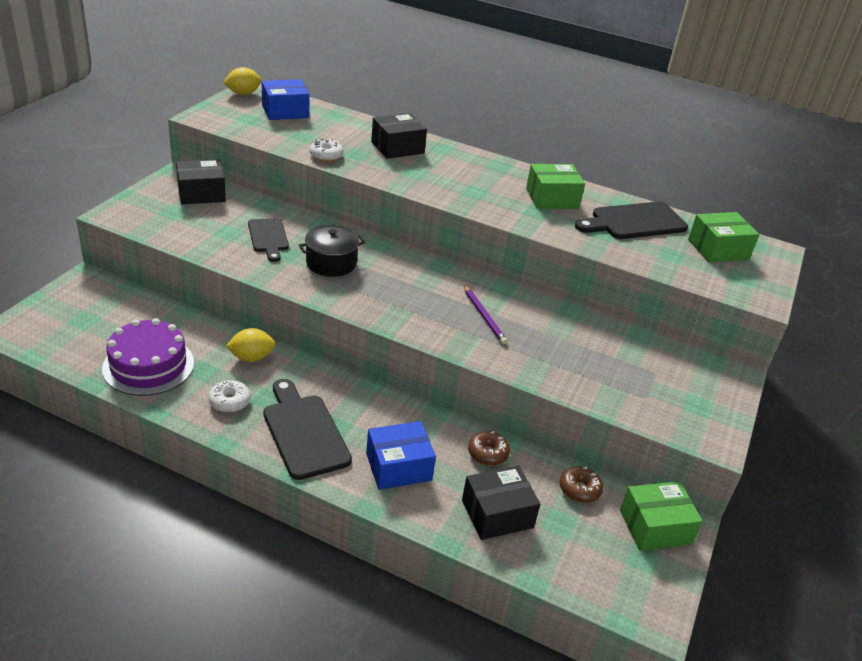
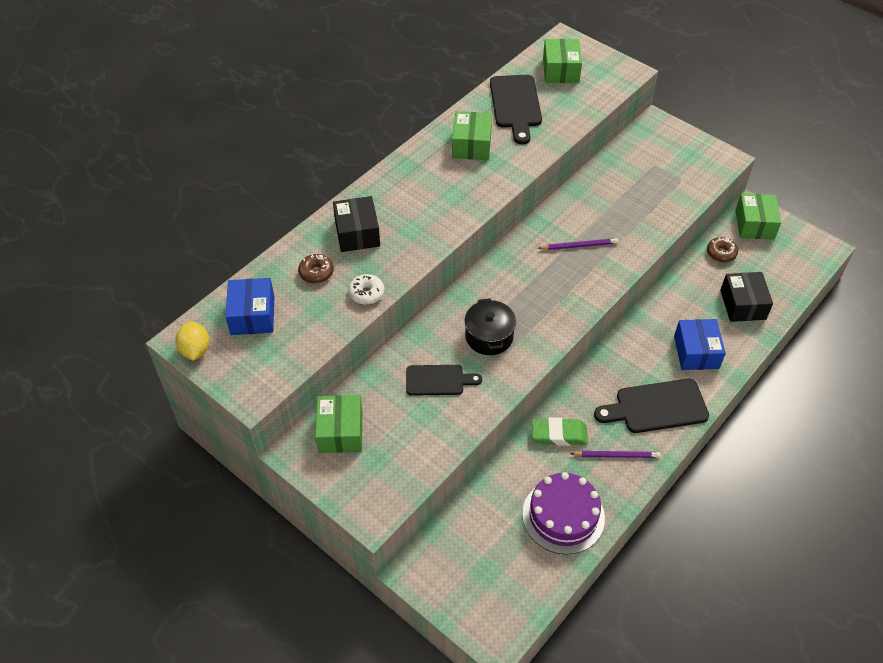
camera: 70 degrees left, 15 degrees up
black box [176,159,226,205] -> green box [315,395,362,453]
white donut [209,380,251,413] -> purple pencil [570,451,661,458]
yellow lemon [225,328,276,362] -> green eraser [532,417,588,446]
brown donut [468,431,510,466] -> brown donut moved to [298,254,334,284]

